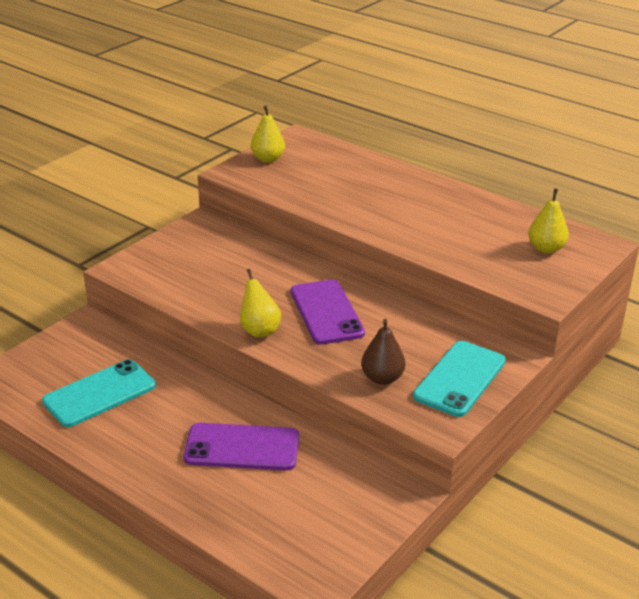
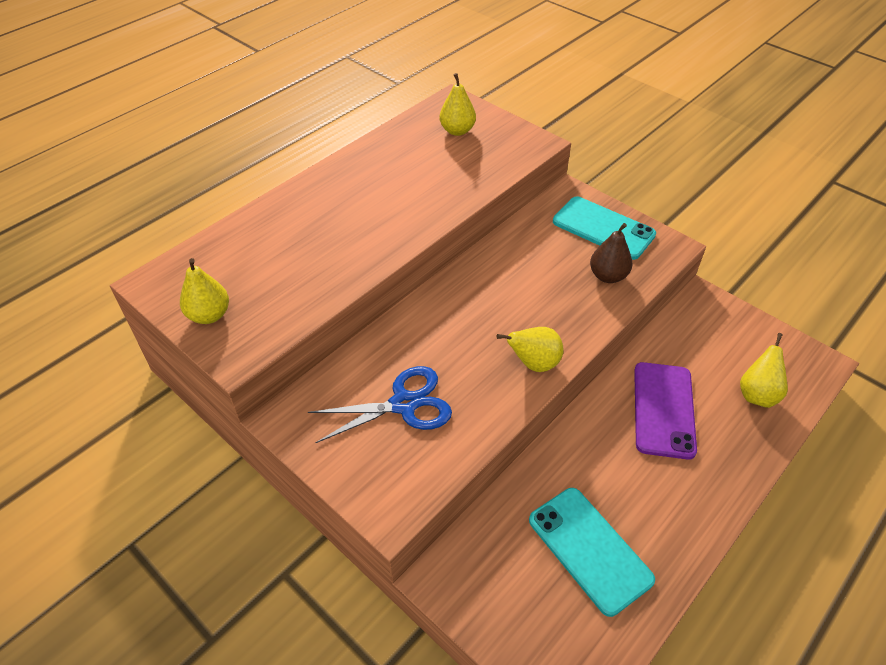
camera: 85 degrees left, 15 degrees up
purple phone [291,279,365,345] -> none
none -> blue scissors [308,366,452,443]
none -> yellow pear [740,333,788,408]

